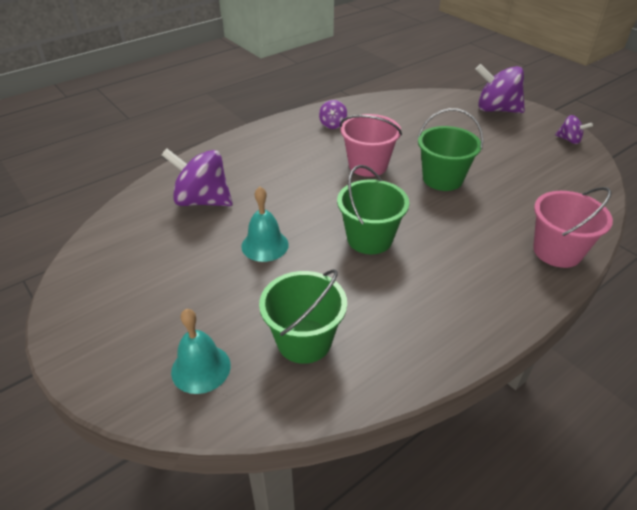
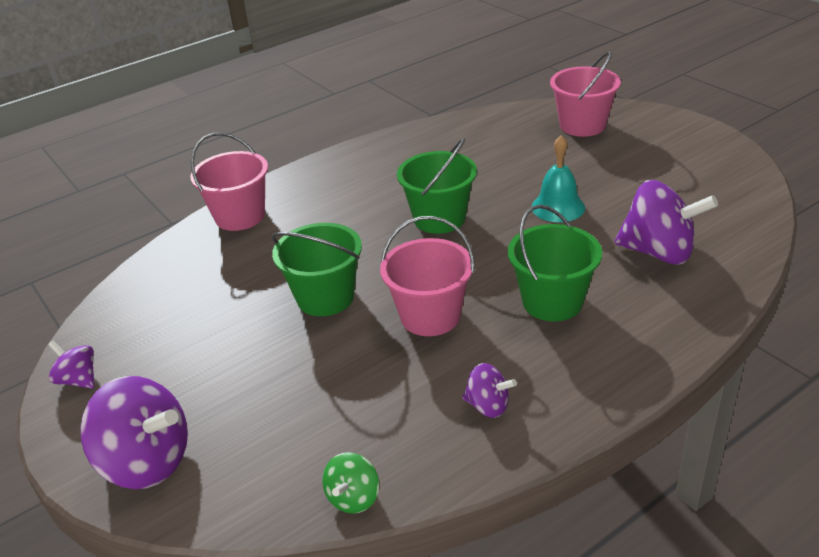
camera: 175 degrees left, 5 degrees down
turquoise bell [171,309,231,394] -> pink bucket [550,51,621,137]
green bucket [259,269,347,364] -> green bucket moved to [508,205,602,322]
purple spinning top [319,100,347,129] -> purple spinning top turned 105 degrees clockwise [462,363,517,418]
none -> green spinning top [322,452,379,514]

